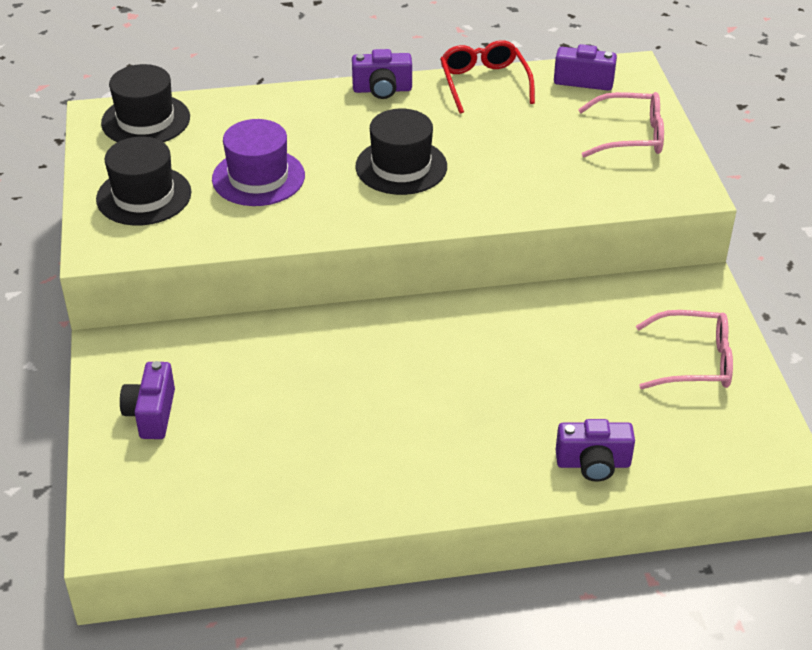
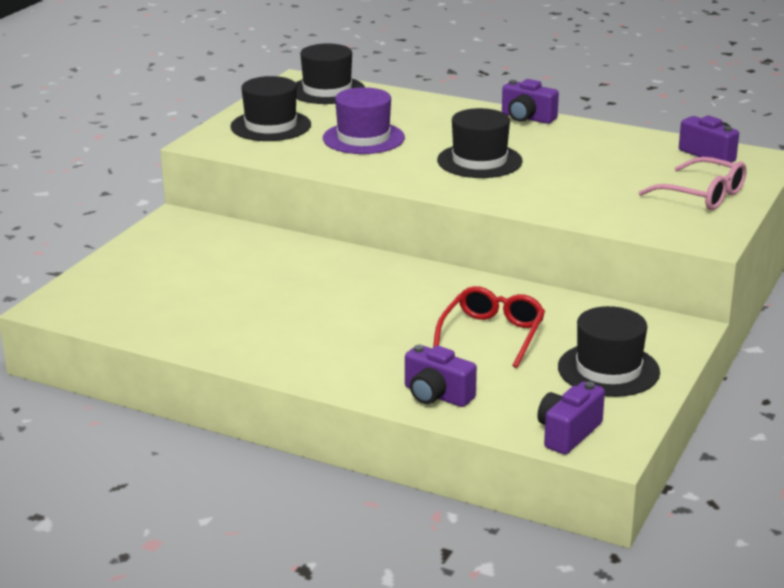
camera: 35 degrees right, 15 degrees down
purple camera [120,361,175,439] -> purple camera moved to [537,381,605,455]
red glasses [440,40,535,114] -> red glasses moved to [433,286,545,368]
pink glasses [636,310,733,389] -> black hat [558,306,660,397]

